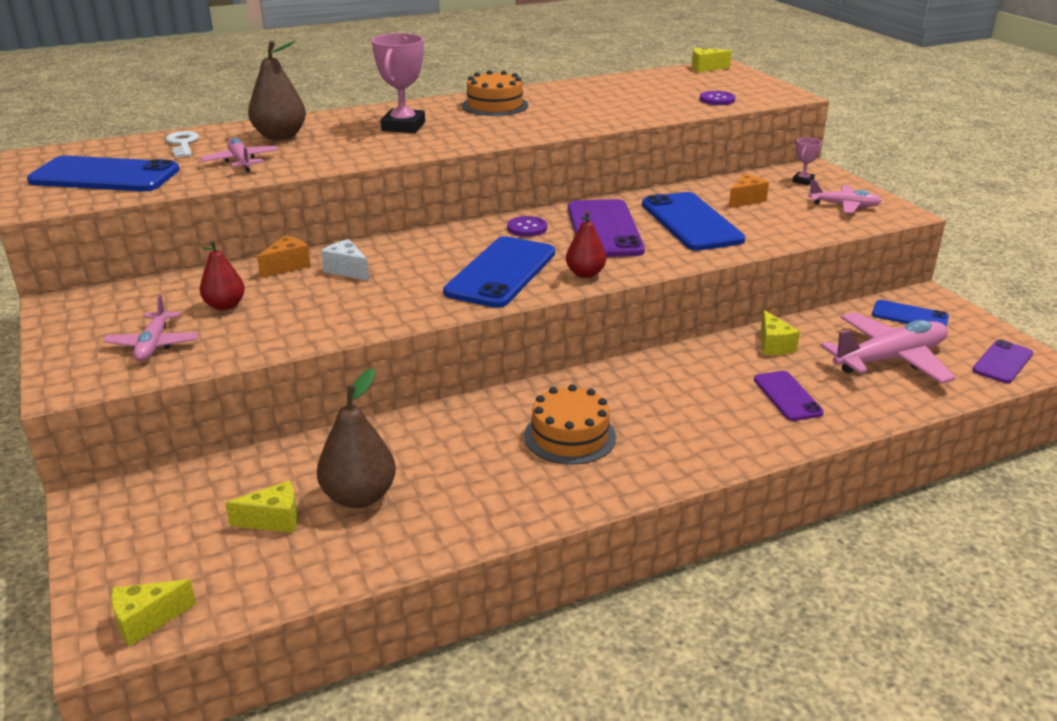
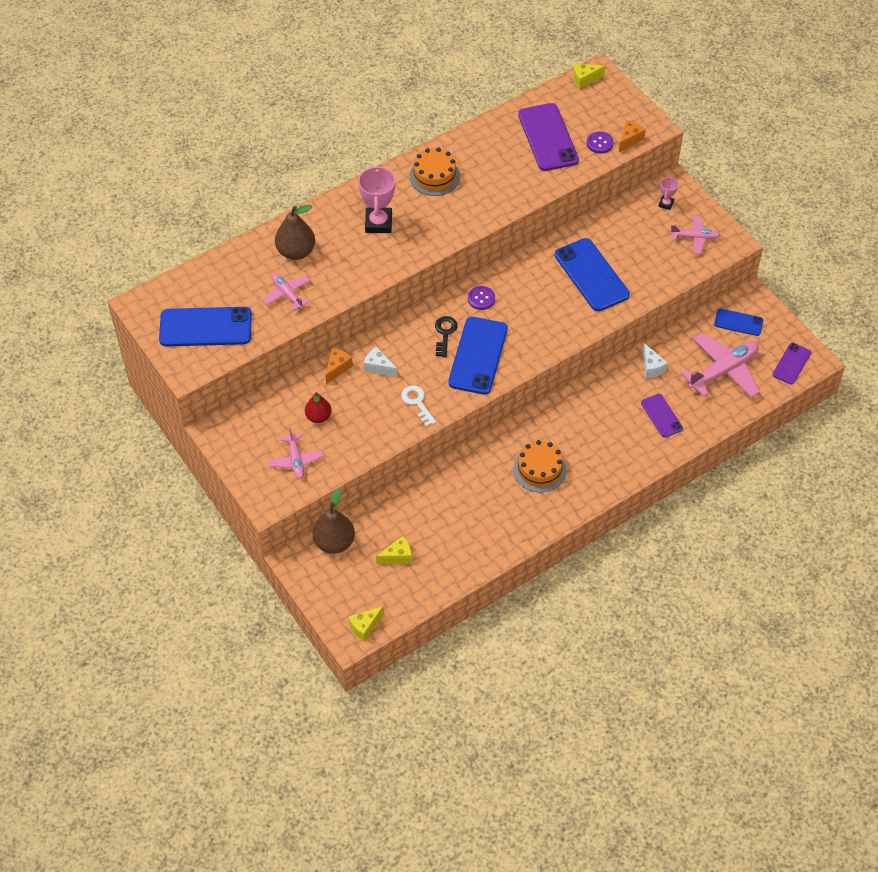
camera: 10 degrees left, 25 degrees up
white key [166,131,199,157] -> white key moved to [401,385,436,426]
brown pear [317,368,396,508] -> brown pear moved to [313,488,355,554]
red pear [566,211,606,278] -> none
purple phone [568,199,645,257] -> purple phone moved to [518,103,579,171]
orange cheese [729,174,769,208] -> orange cheese moved to [619,120,646,152]
yellow cheese [761,310,800,355] -> white cheese [643,343,668,378]
none -> black key [435,316,458,357]

